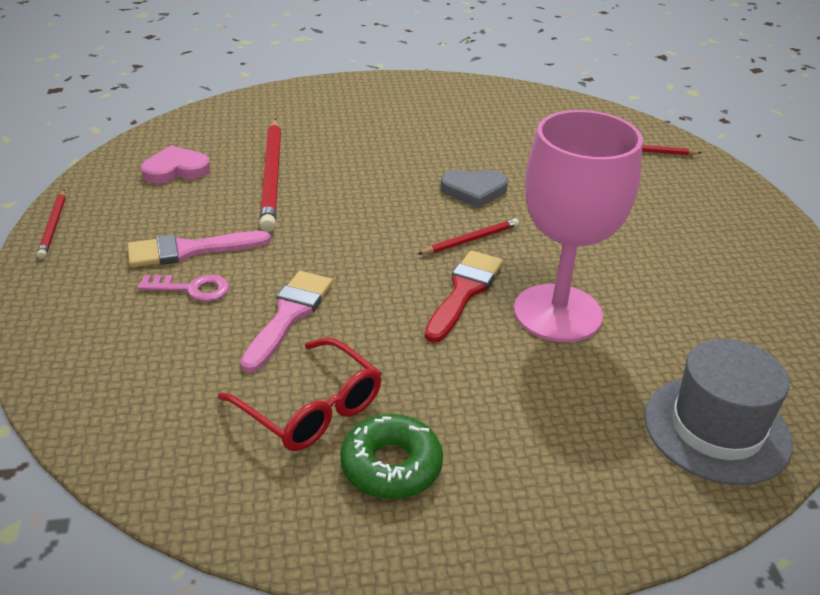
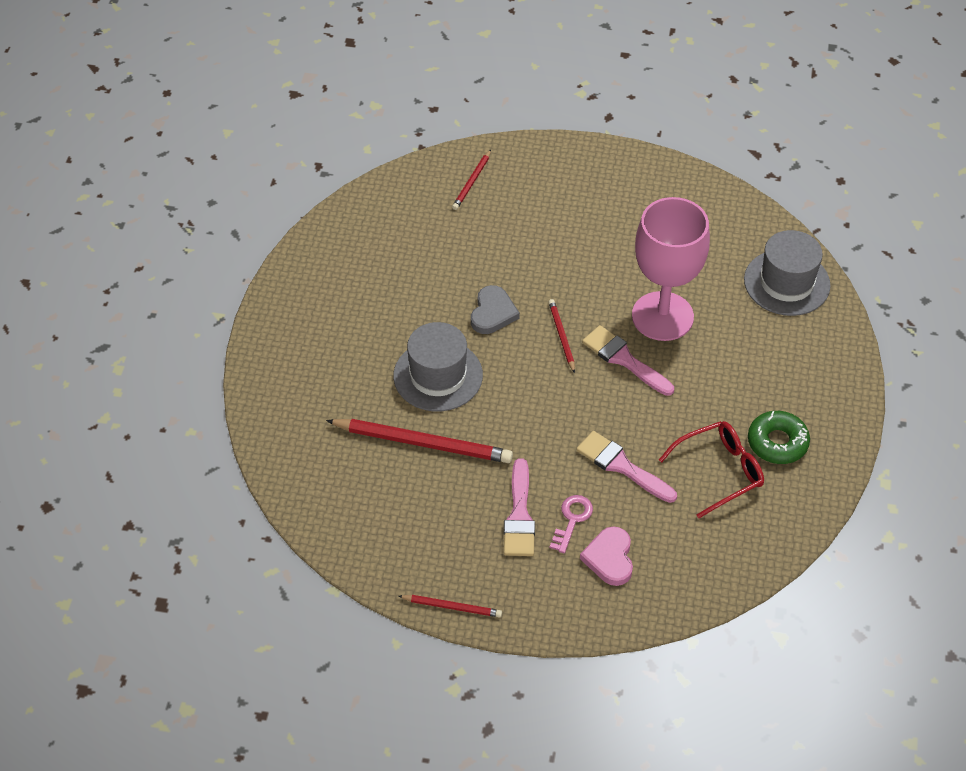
camera: 70 degrees left, 15 degrees up
pink heart [141,145,210,184] -> pink heart moved to [580,527,633,586]
red brush [425,250,503,343] -> pink brush [582,325,674,396]
none -> grey hat [393,322,483,411]

